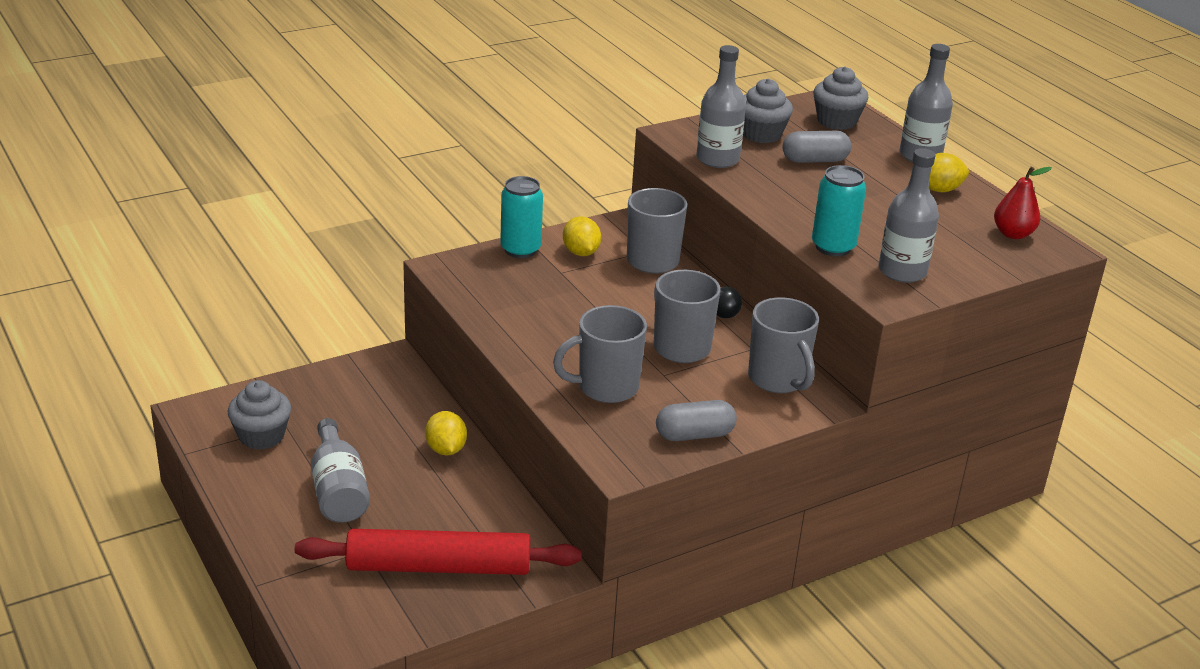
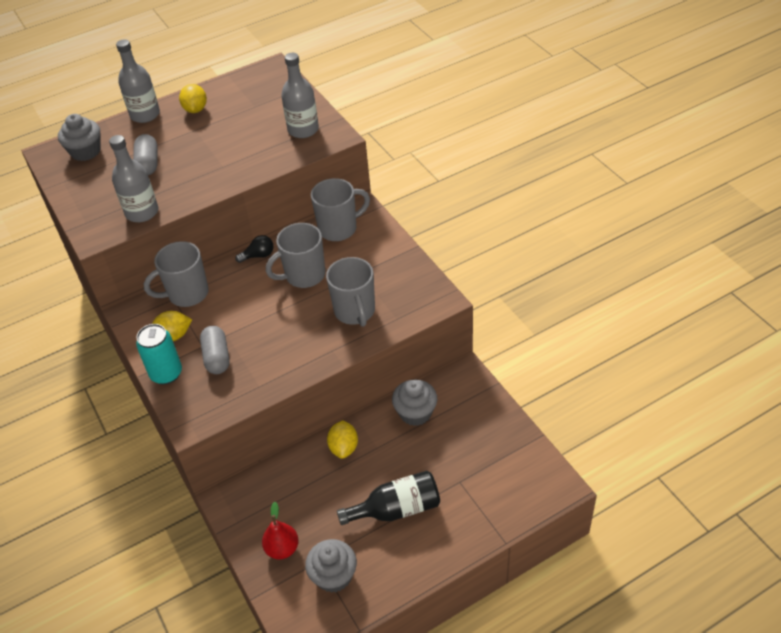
camera: 85 degrees left, 15 degrees up
red rolling pin [295,529,582,575] -> none
grey bottle [311,418,370,523] -> black bottle [337,471,440,525]
yellow lemon [425,411,467,455] -> yellow lemon turned 75 degrees counterclockwise [327,420,358,459]
grey capsule [656,400,737,441] -> grey capsule moved to [200,326,229,374]
grey cupcake [743,79,793,143] -> grey cupcake moved to [392,380,437,426]
turquoise can [812,165,866,257] -> none
red pear [994,166,1052,239] -> red pear moved to [262,502,299,560]

